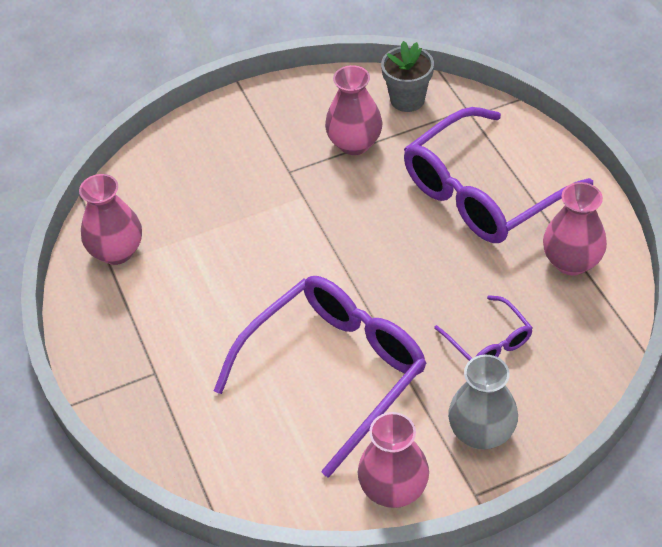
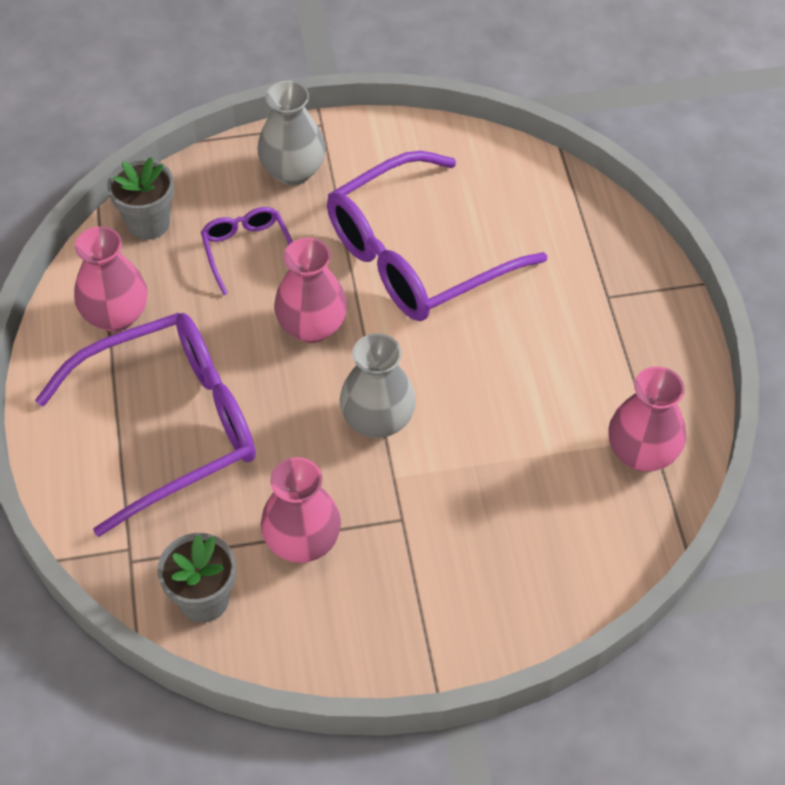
camera: 170 degrees left, 5 degrees up
pink vase [358,412,429,508] -> pink vase moved to [274,238,347,343]
none -> grey flower pot [107,157,174,240]
none -> grey vase [340,333,416,438]

